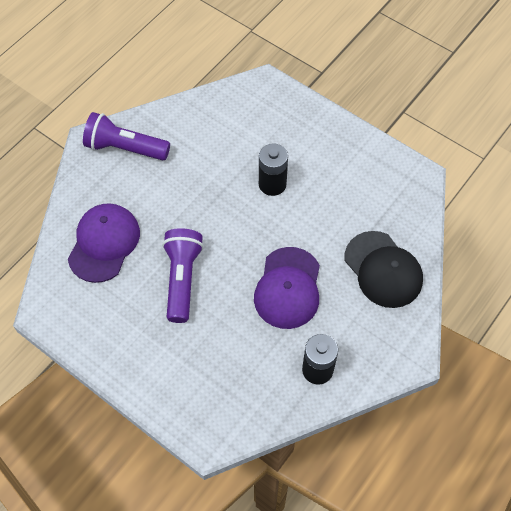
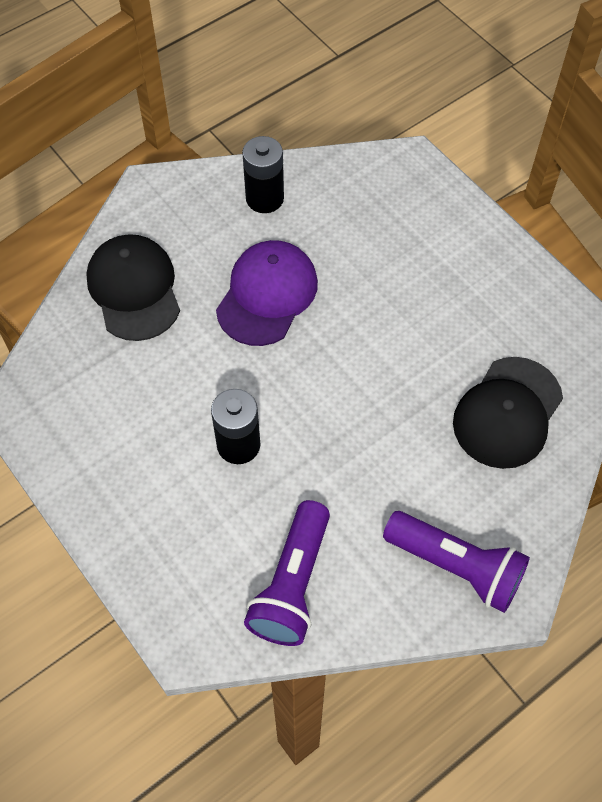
camera: 165 degrees left, 0 degrees up
purple cap [68,203,140,283] -> black cap [453,357,563,469]
purple flashlight [162,228,204,323] -> purple flashlight moved to [244,500,330,646]

